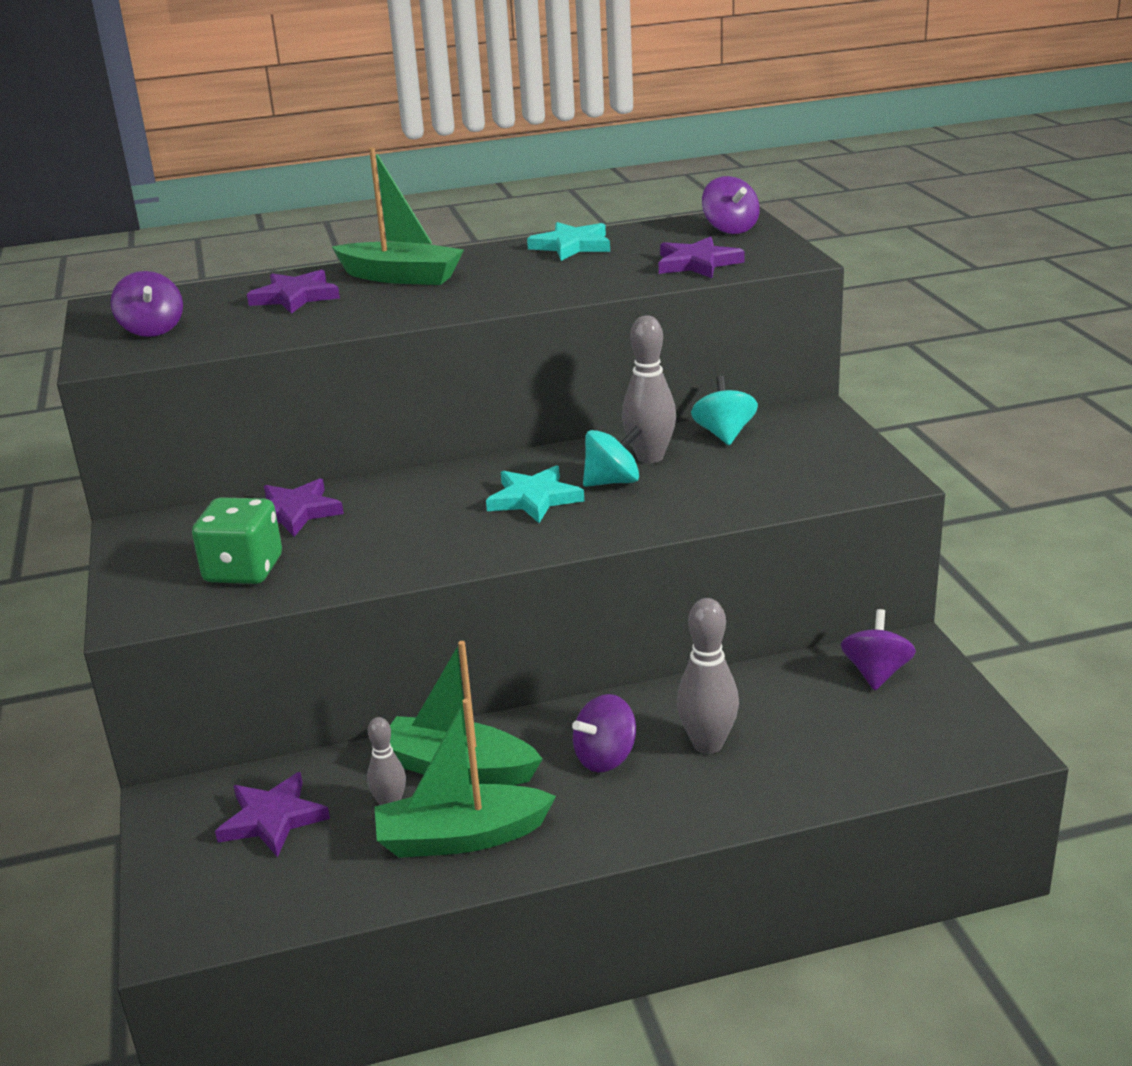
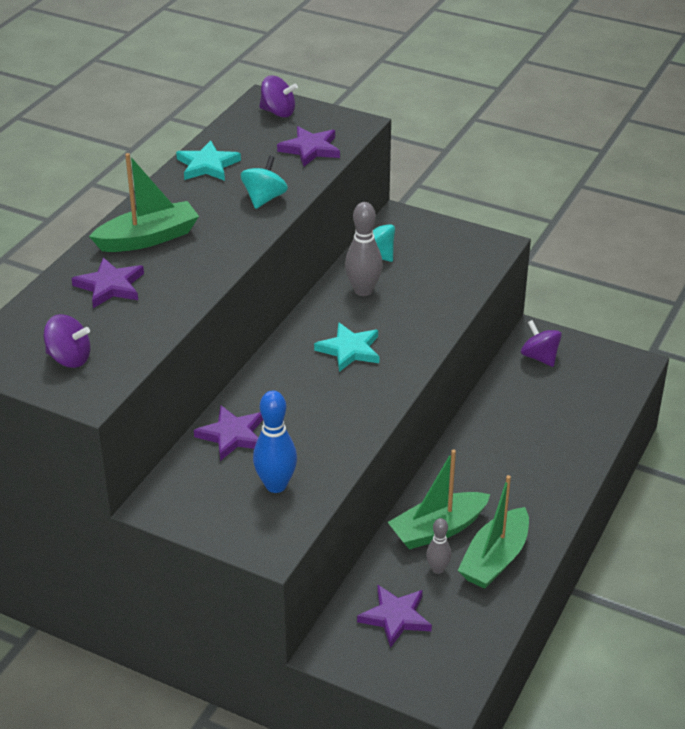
camera: 50 degrees left, 10 degrees up
green dice [192,497,282,584] -> blue bowling pin [253,391,297,493]
purple spinning top [572,694,636,772] -> none
turquoise spinning top [583,426,642,487] -> turquoise spinning top moved to [241,156,288,209]
grey bowling pin [677,598,739,754] -> none

